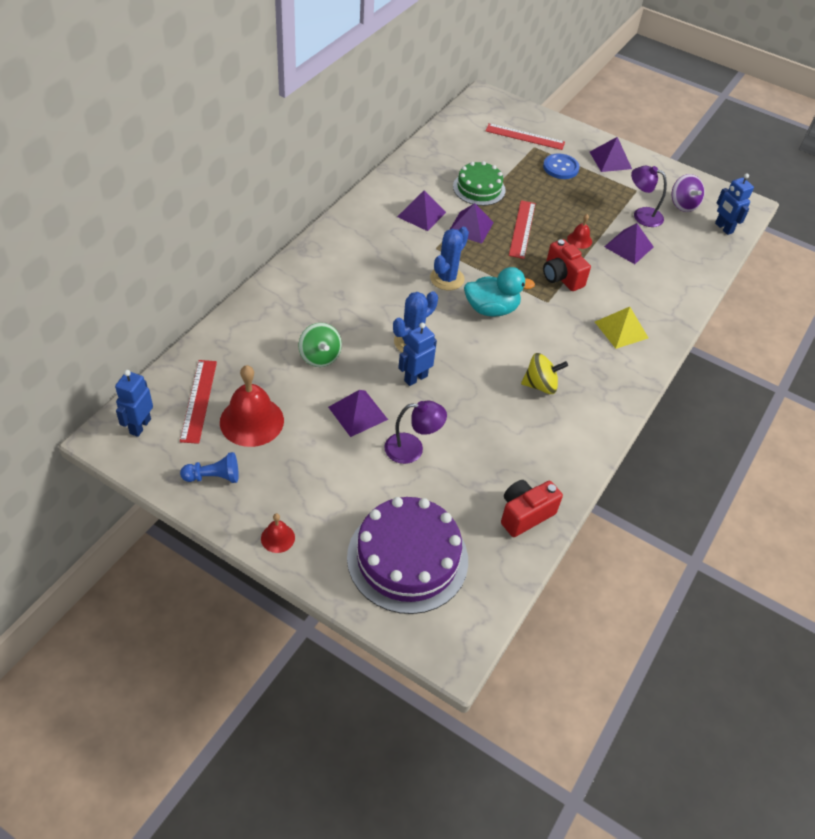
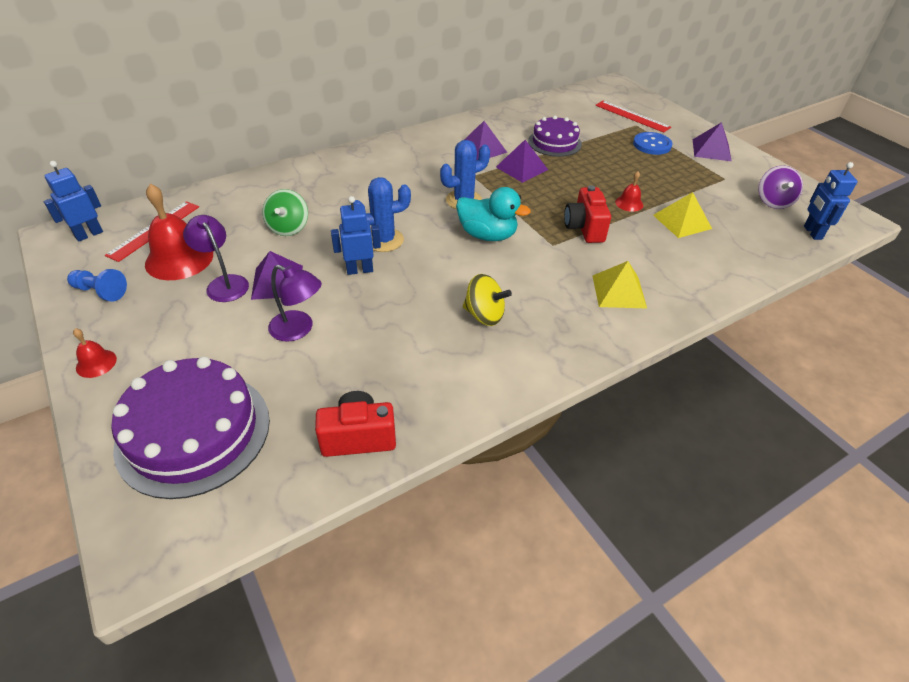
camera: 30 degrees right, 5 degrees down
green cake [453,161,506,206] -> purple cake [528,116,582,157]
red ruler [509,200,536,259] -> none
purple pyramid [604,223,654,264] -> yellow pyramid [653,192,712,238]
purple lamp [631,166,667,227] -> purple lamp moved to [183,215,249,302]

